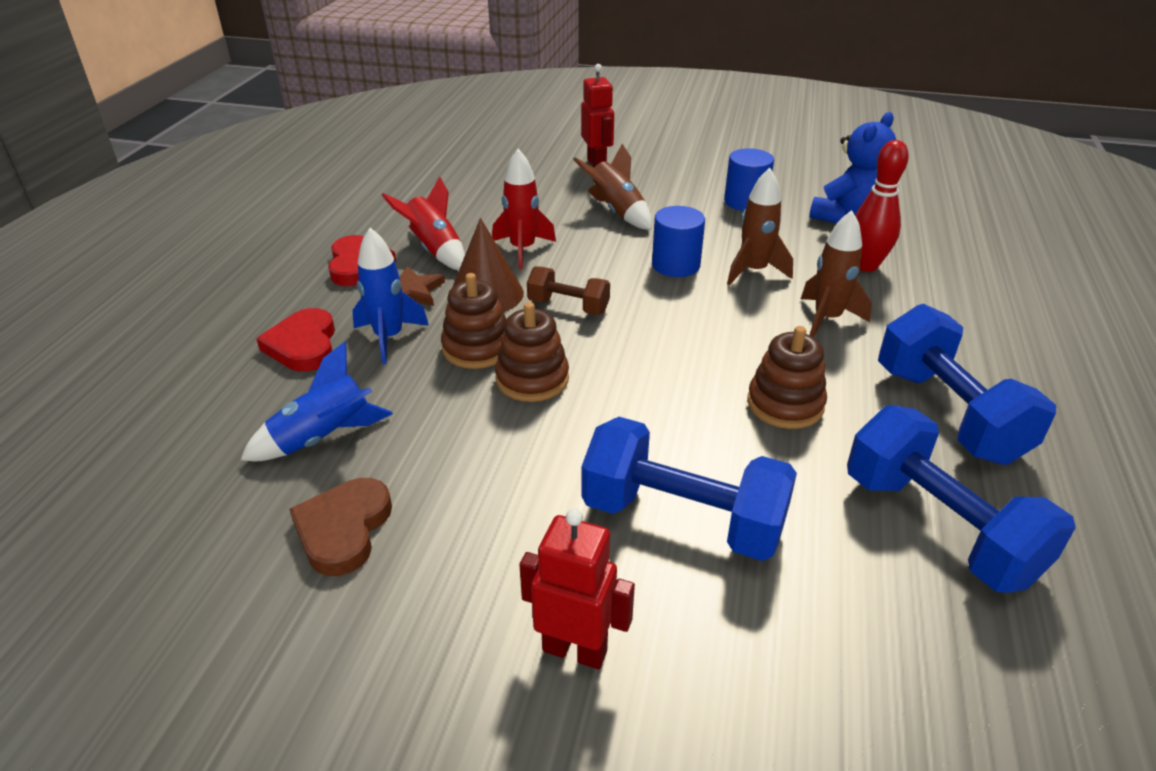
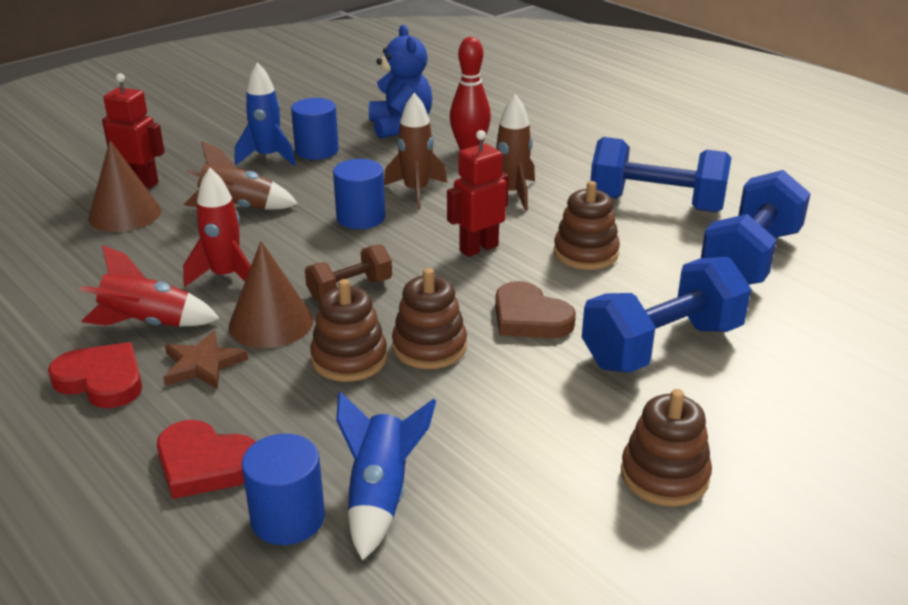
camera: 55 degrees left, 5 degrees down
brown heart [289,478,392,576] -> brown heart moved to [495,281,576,338]
blue rocket [352,228,429,364] -> blue rocket moved to [235,62,296,166]
red robot [520,508,635,669] -> red robot moved to [447,130,509,257]
blue dumbbell [847,405,1076,593] -> blue dumbbell turned 60 degrees counterclockwise [701,170,811,285]
none -> brown cone [88,141,161,232]
none -> blue cylinder [242,434,325,545]
none -> brown stacking toy [621,389,712,506]

